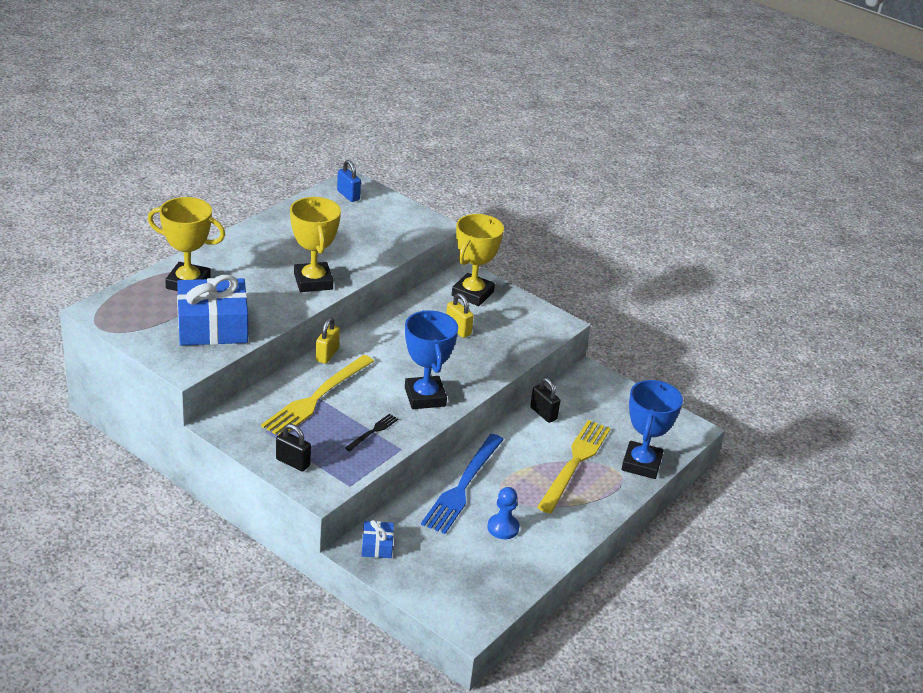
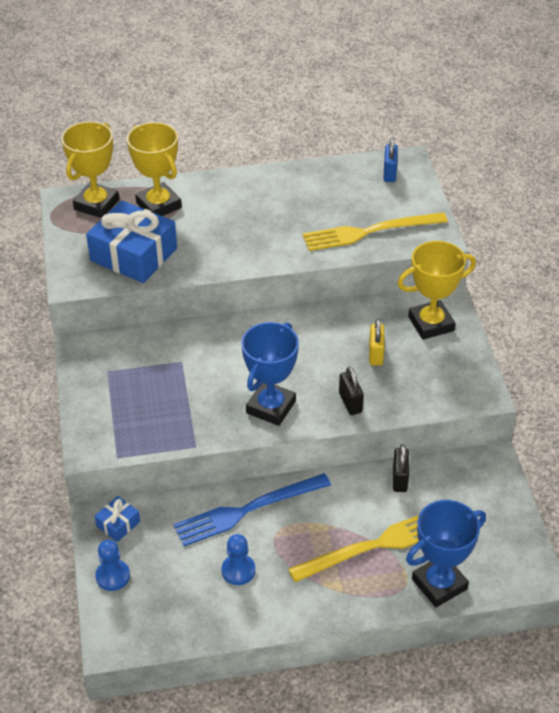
camera: 45 degrees right, 10 degrees up
yellow fork [261,355,374,435] -> yellow fork moved to [303,212,448,251]
black padlock [276,424,311,472] -> black padlock moved to [339,367,364,415]
yellow trophy [290,197,341,292] -> yellow trophy moved to [61,121,119,218]
yellow padlock [316,317,340,364] -> none
black fork [345,414,398,451] -> none
none -> blue pawn [95,540,130,591]

